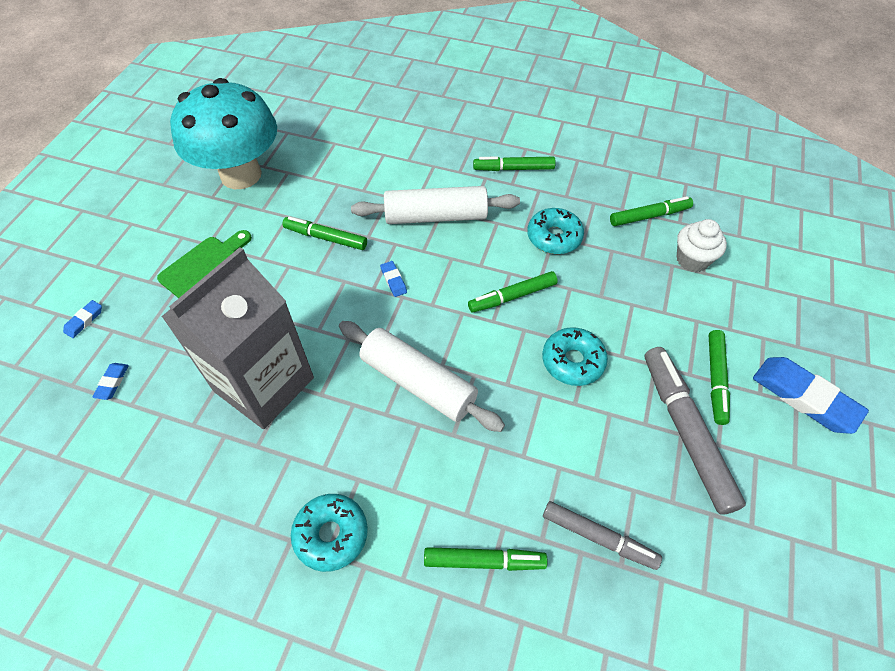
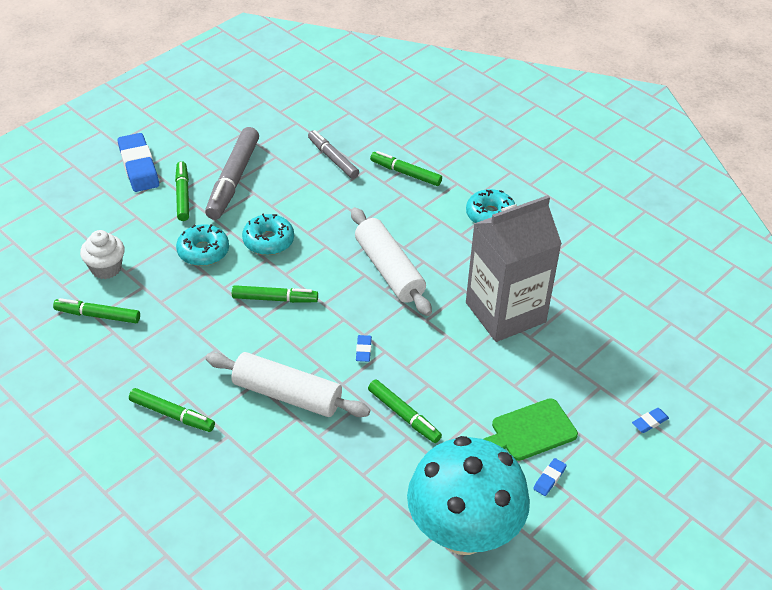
camera: 155 degrees left, 10 degrees down
blue eraser [93,363,129,400] -> blue eraser moved to [533,458,567,496]
turquoise donut [527,208,584,254] -> turquoise donut moved to [176,224,229,266]
green marker [709,330,730,425] -> green marker turned 45 degrees counterclockwise [175,161,189,221]

